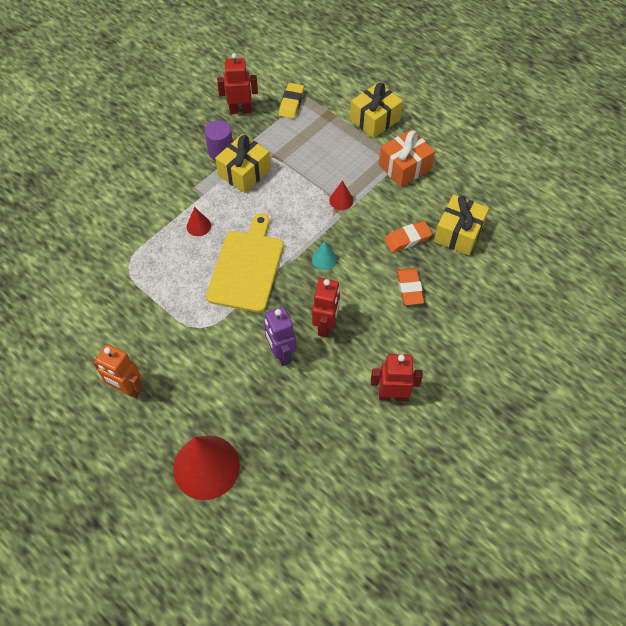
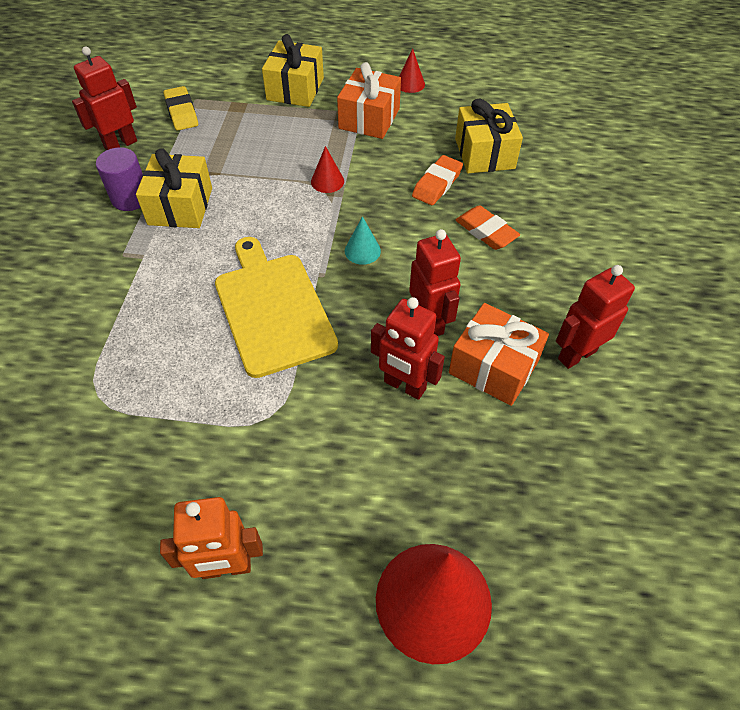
camera: 35 degrees left, 5 degrees down
red cone [187,207,211,236] -> red cone moved to [399,48,425,93]
purple robot [264,306,296,366] -> red robot [371,297,445,400]
none -> orange gift [449,303,549,406]

